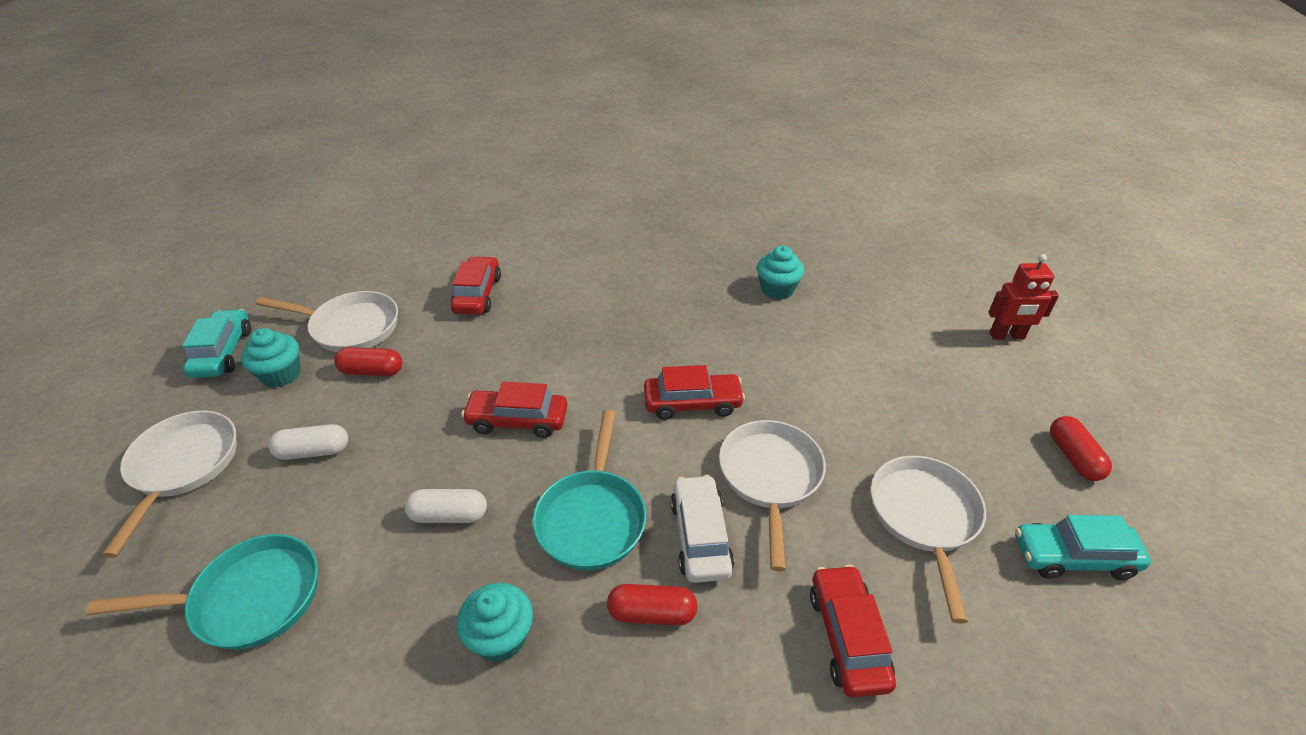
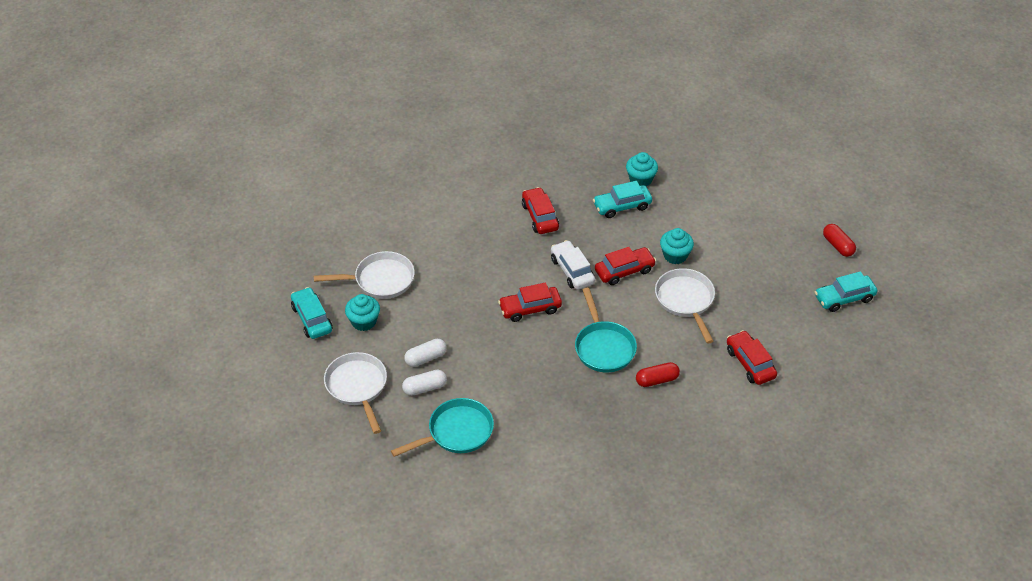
camera: 20 degrees left, 5 degrees up
red capsule [334,347,402,376] -> none
white capsule [404,489,487,523] -> white capsule moved to [402,370,447,396]
red car [450,256,501,315] -> red car moved to [522,187,559,234]
turquoise cupcake [457,583,533,662] -> turquoise cupcake moved to [660,228,694,264]
white car [670,475,734,583] -> white car moved to [551,240,595,290]
white pan [871,456,986,624] -> none
red robot [988,254,1059,340] -> none
none -> turquoise car [593,181,652,218]

